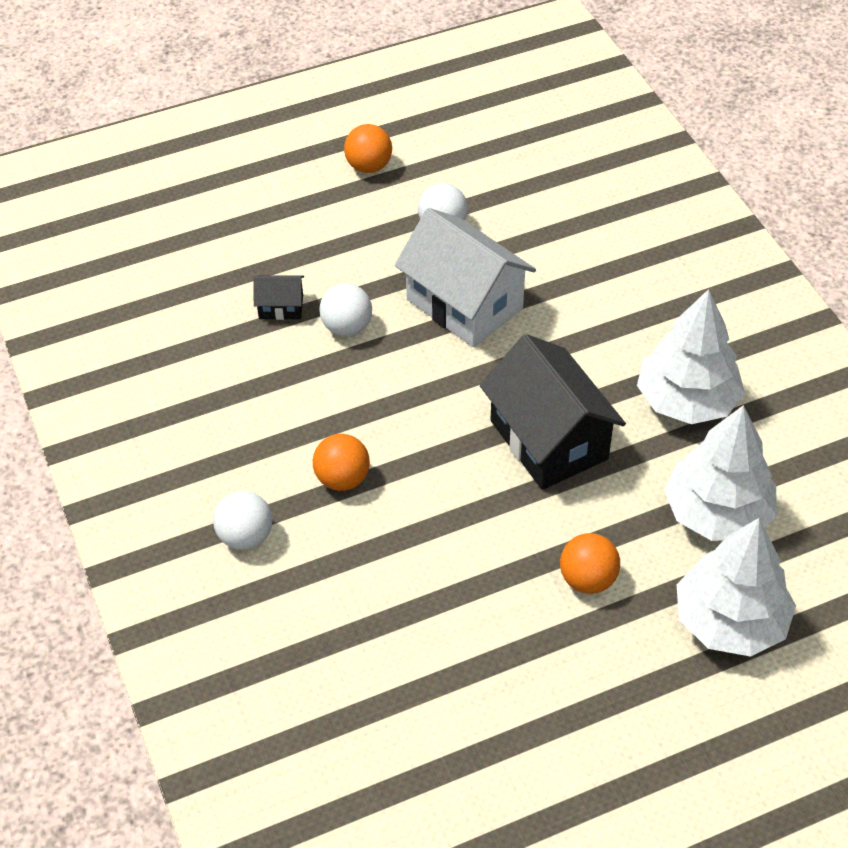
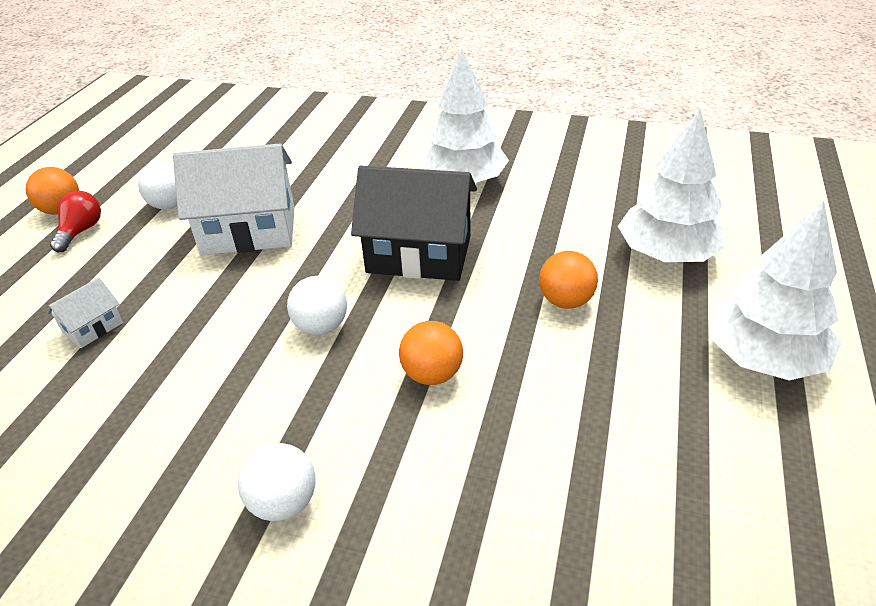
camera: 50 degrees left, 10 degrees down
black house [253,275,304,320] -> white house [47,278,123,348]
orange ball [313,434,370,491] -> orange ball moved to [399,321,463,385]
white ball [319,283,372,336] -> white ball moved to [287,276,347,335]
white tree [664,405,777,541] -> white tree moved to [710,201,841,381]
none -> red light bulb [50,191,101,252]

